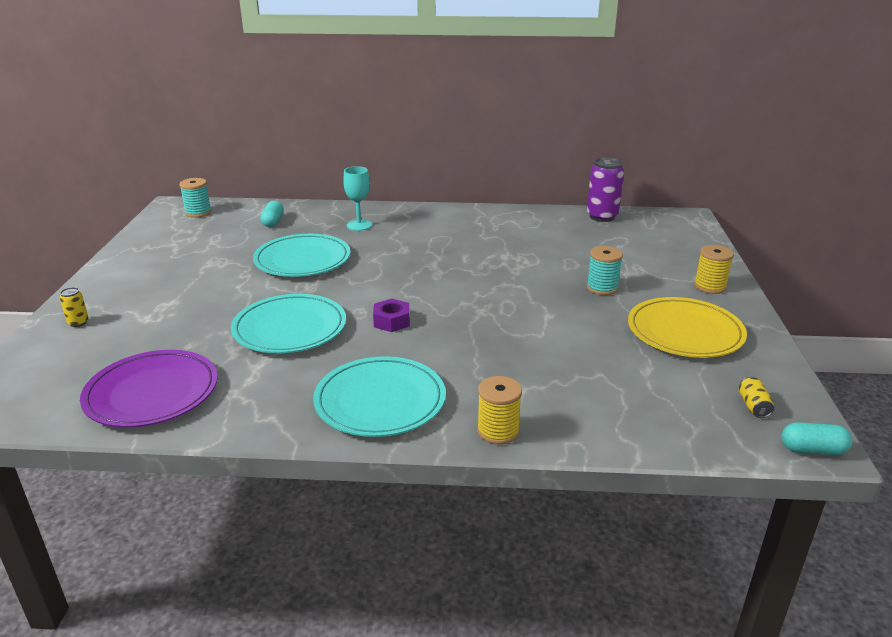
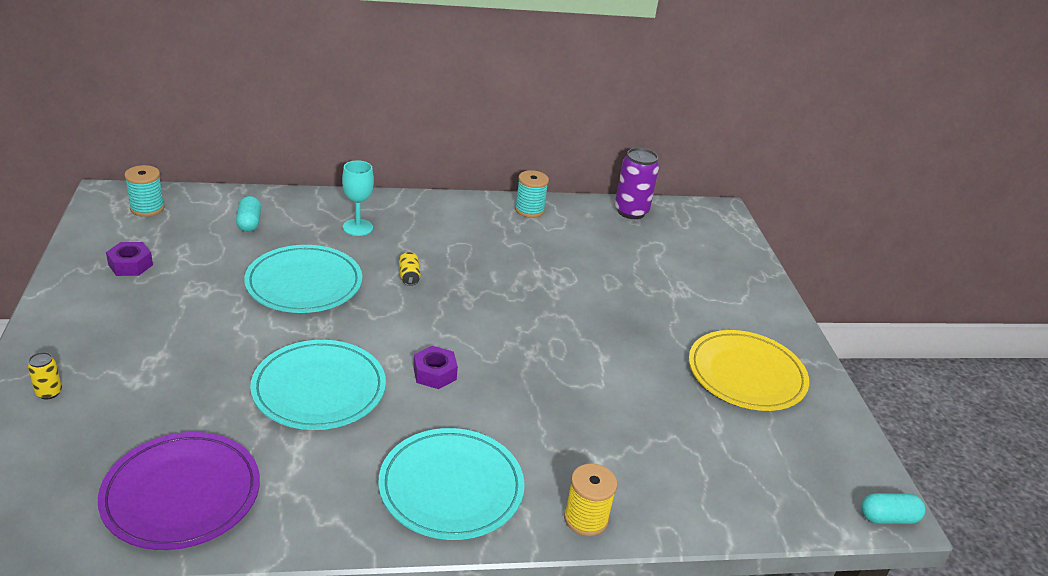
camera: 15 degrees left, 5 degrees up
turquoise spool [587,246,623,295] -> turquoise spool moved to [515,170,549,218]
yellow spool [694,245,734,294] -> none
yellow can [739,377,774,418] -> yellow can moved to [399,252,421,286]
none -> purple nut [106,242,153,276]

